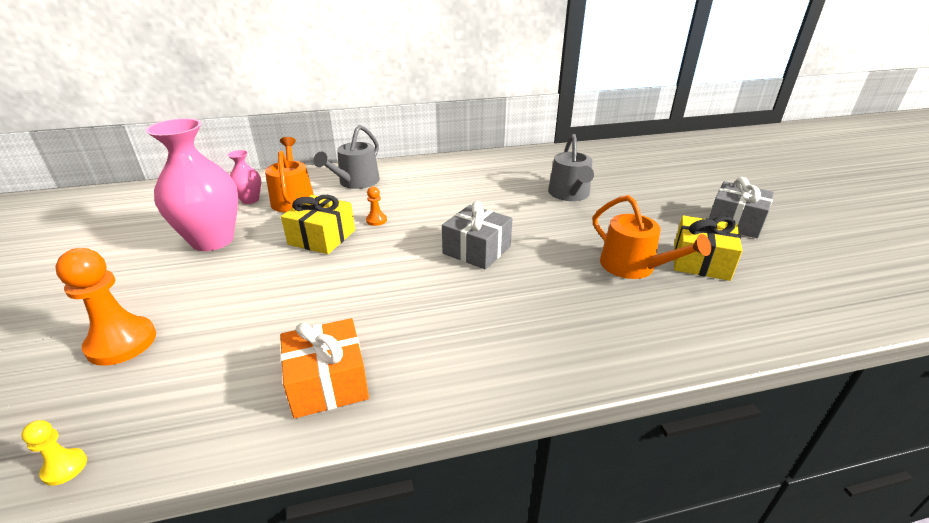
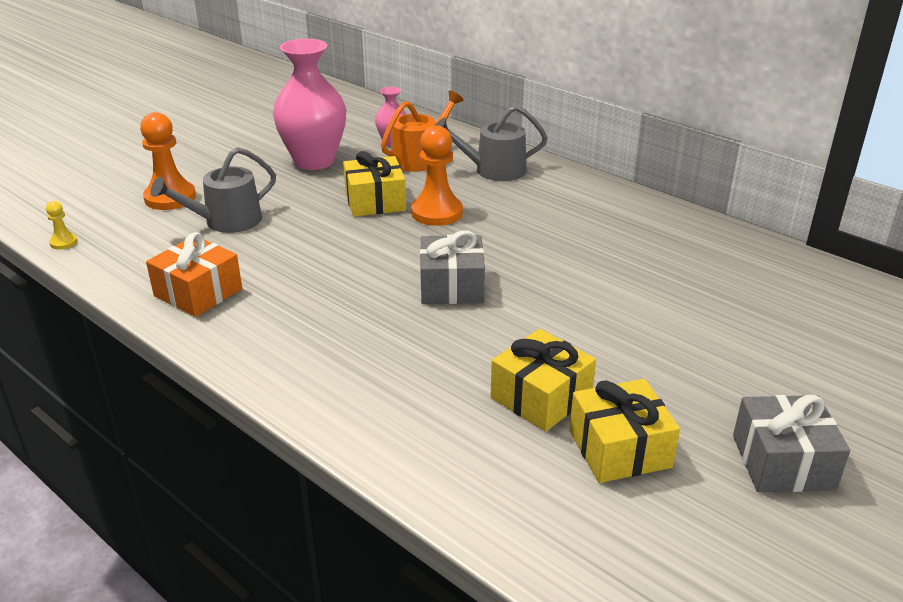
camera: 55 degrees right, 0 degrees up
orange pawn [366,186,387,226] -> orange pawn [411,125,463,226], size x2.11
grey watering can [548,134,594,201] -> grey watering can moved to [151,147,276,233]
orange watering can [593,195,711,279] -> yellow gift [490,329,596,432]

